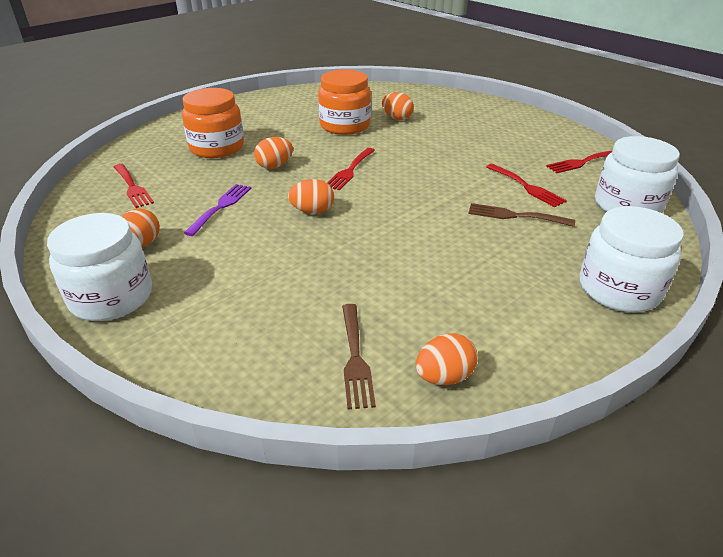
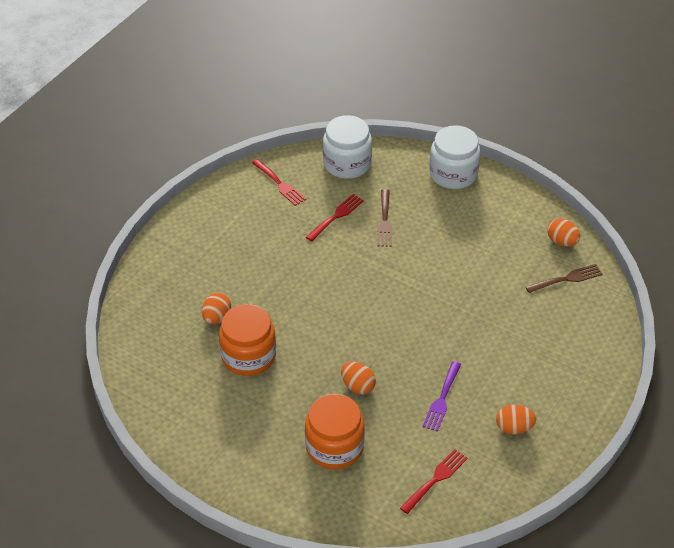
camera: 105 degrees left, 10 degrees up
white jar [47,213,152,321] -> none
purple fork [184,184,251,236] -> purple fork turned 75 degrees counterclockwise [422,361,461,432]
orange egg [288,179,334,214] -> none
red fork [327,148,375,190] -> none

